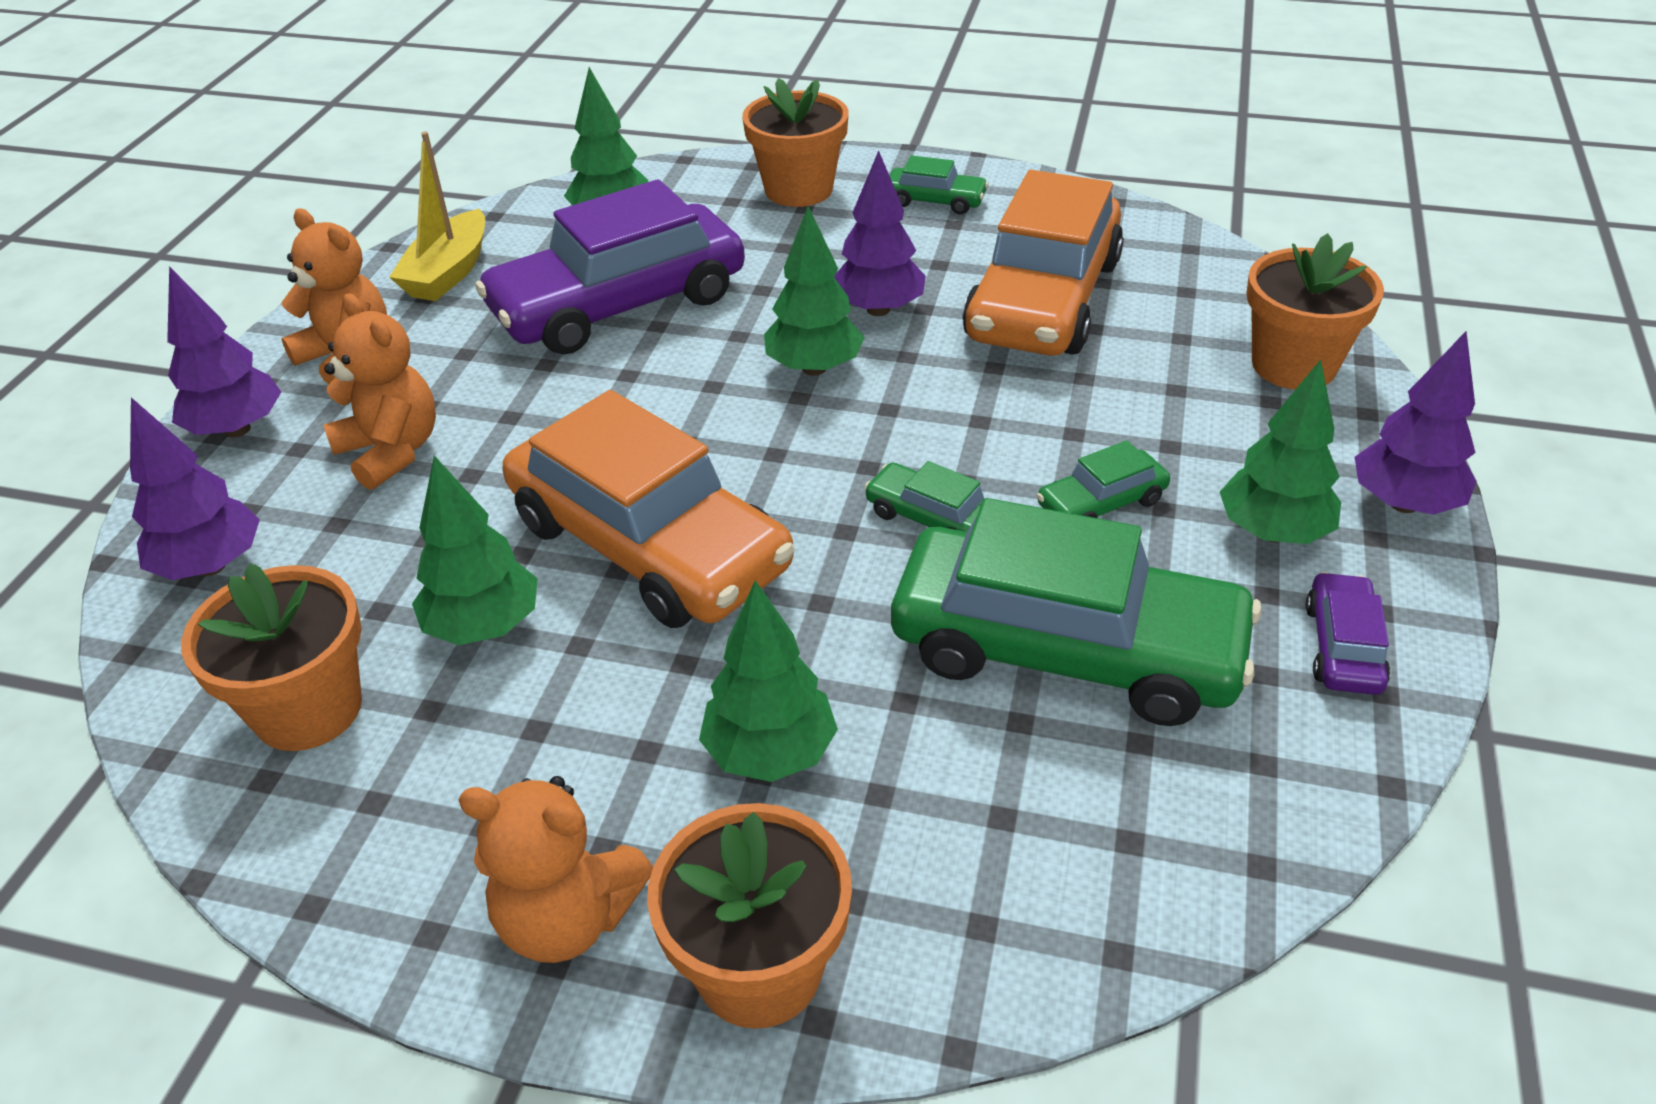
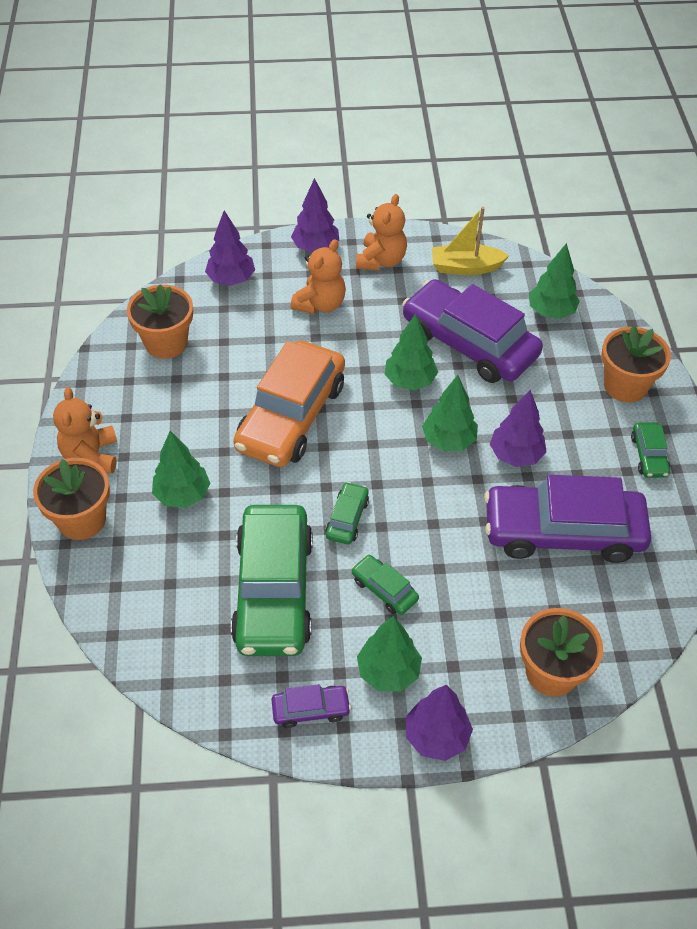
camera: 70 degrees right, 10 degrees up
green tree [412,456,538,645] -> green tree moved to [385,313,438,391]
orange car [962,170,1124,356] -> purple car [484,475,651,563]

